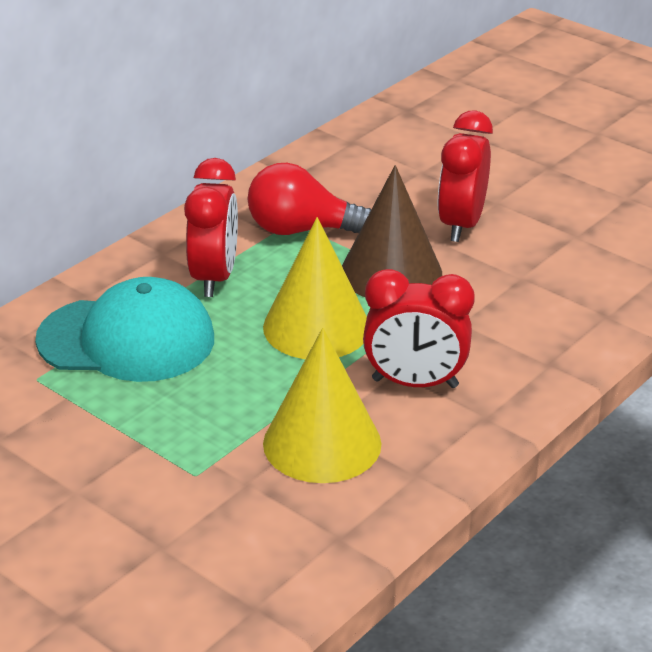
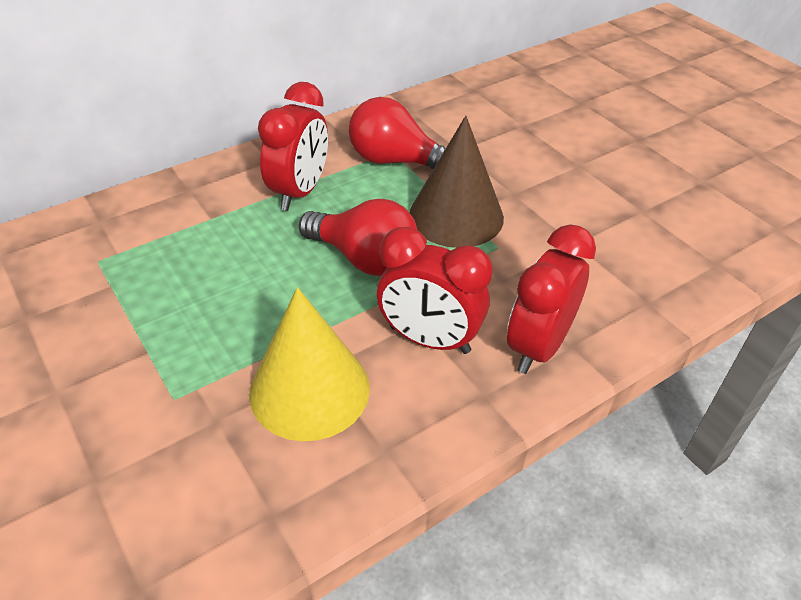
camera: 15 degrees right, 10 degrees up
turquoise cap [35,277,214,382] -> none
yellow cone [263,217,367,359] -> red light bulb [299,199,417,276]
red clock [438,110,493,242] -> red clock moved to [507,225,596,374]

